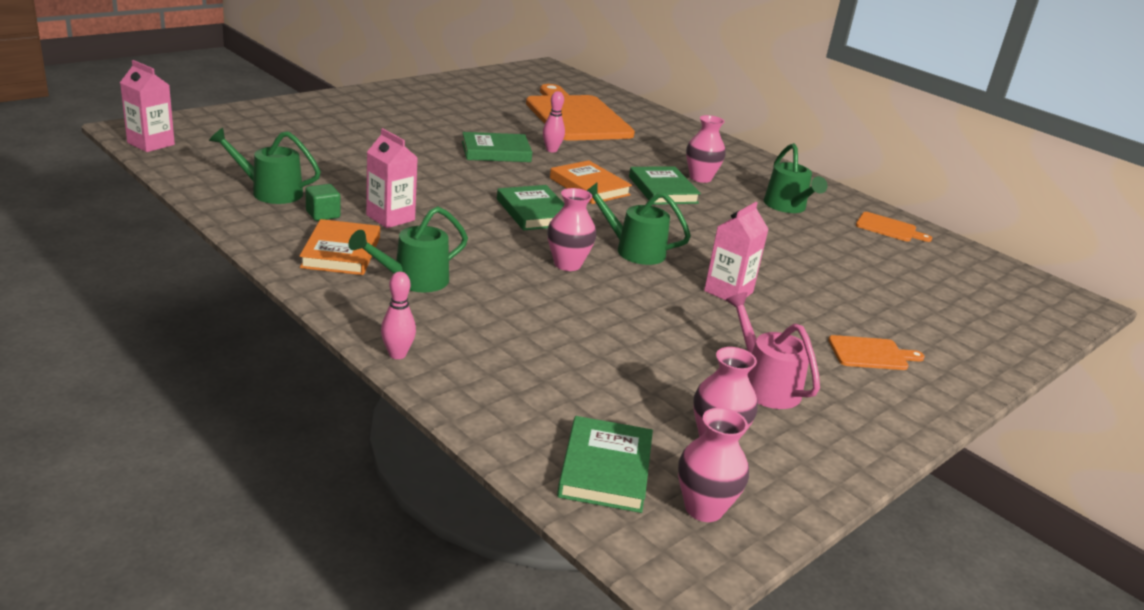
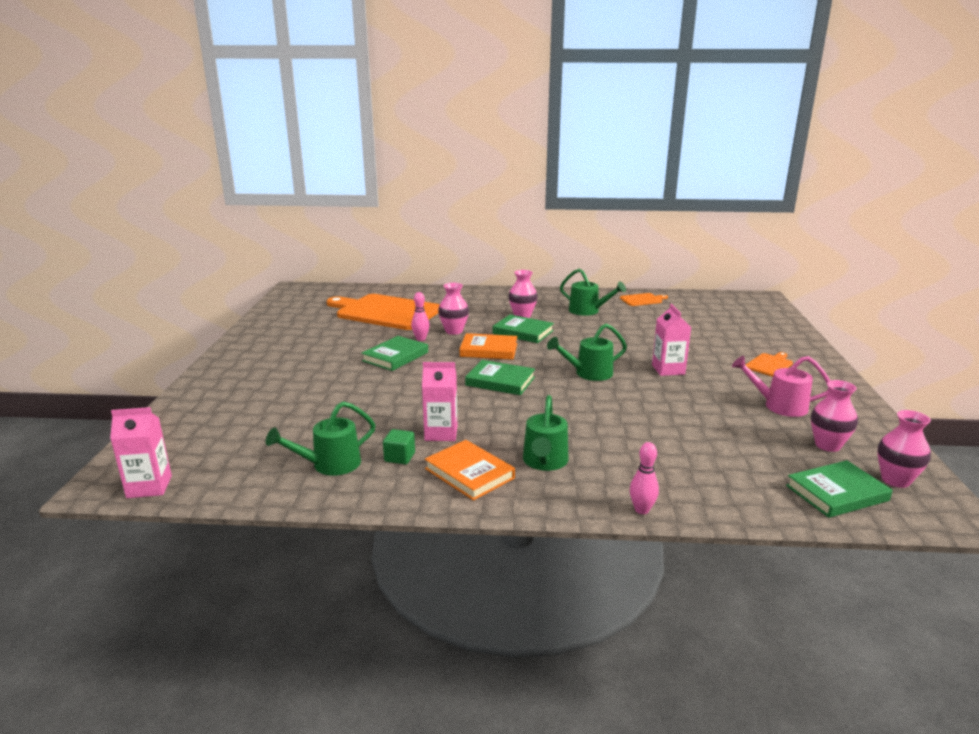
camera: 40 degrees left, 5 degrees down
pink vase [547,188,596,271] -> pink vase moved to [438,283,469,335]
green book [557,416,653,513] -> green book turned 75 degrees counterclockwise [786,460,893,518]

